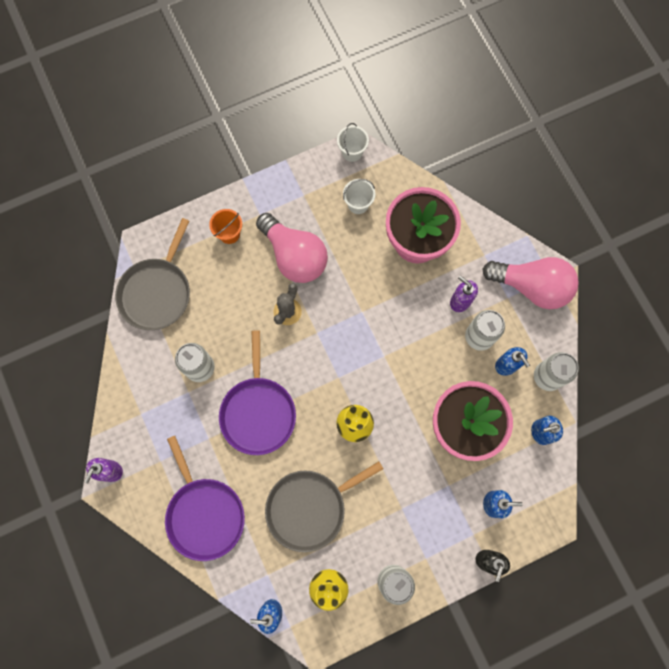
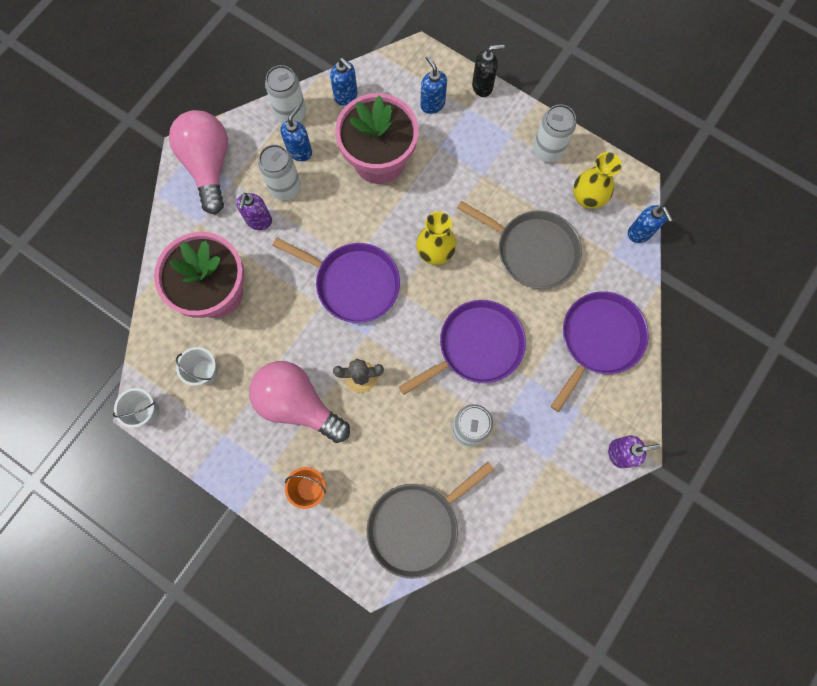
camera: 120 degrees left, 0 degrees up
grey pan [115,218,190,330] -> grey pan turned 150 degrees clockwise [367,462,494,579]
pink light bulb [256,213,328,283] -> pink light bulb turned 75 degrees counterclockwise [249,361,350,443]
none -> purple pan [272,238,400,323]

